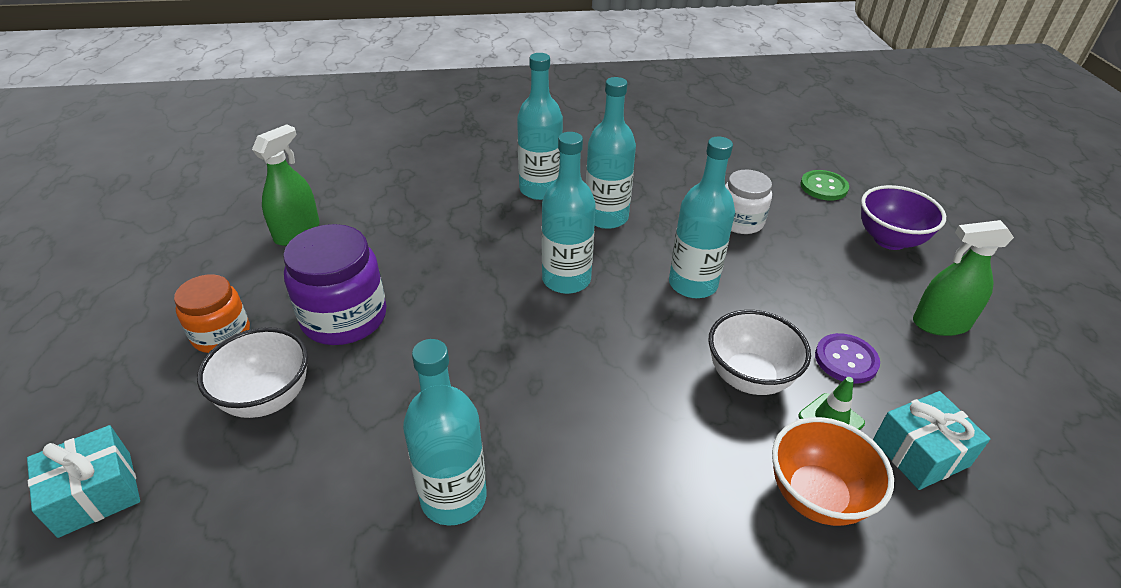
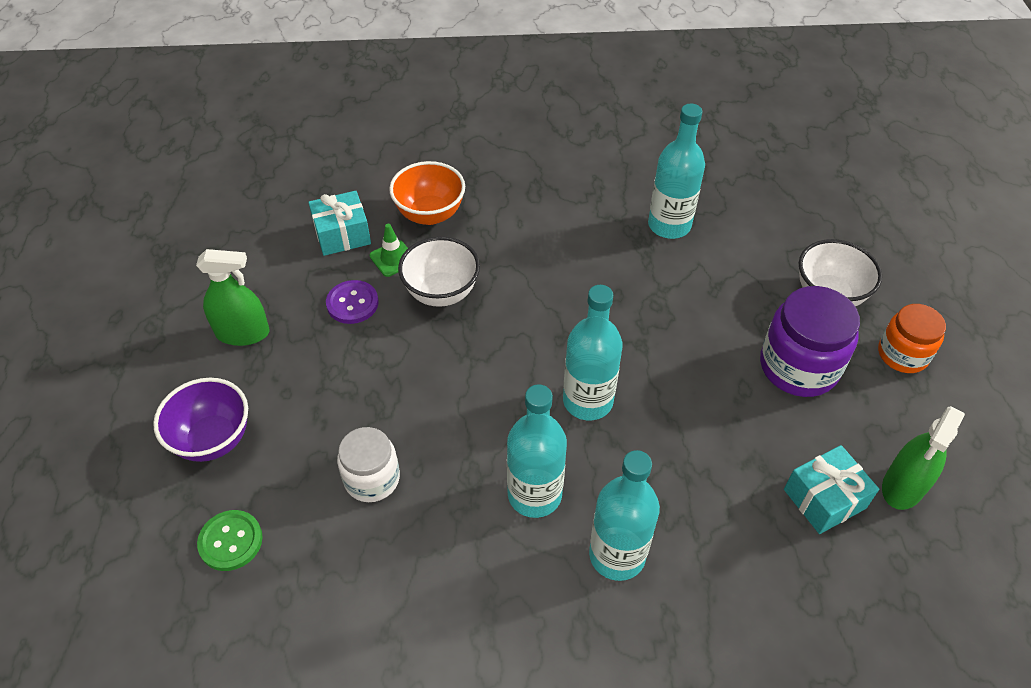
camera: 175 degrees left, 10 degrees up
turquoise gift [27,425,140,538] -> turquoise gift moved to [784,445,879,534]
turquoise bottle [669,137,735,298] -> none

